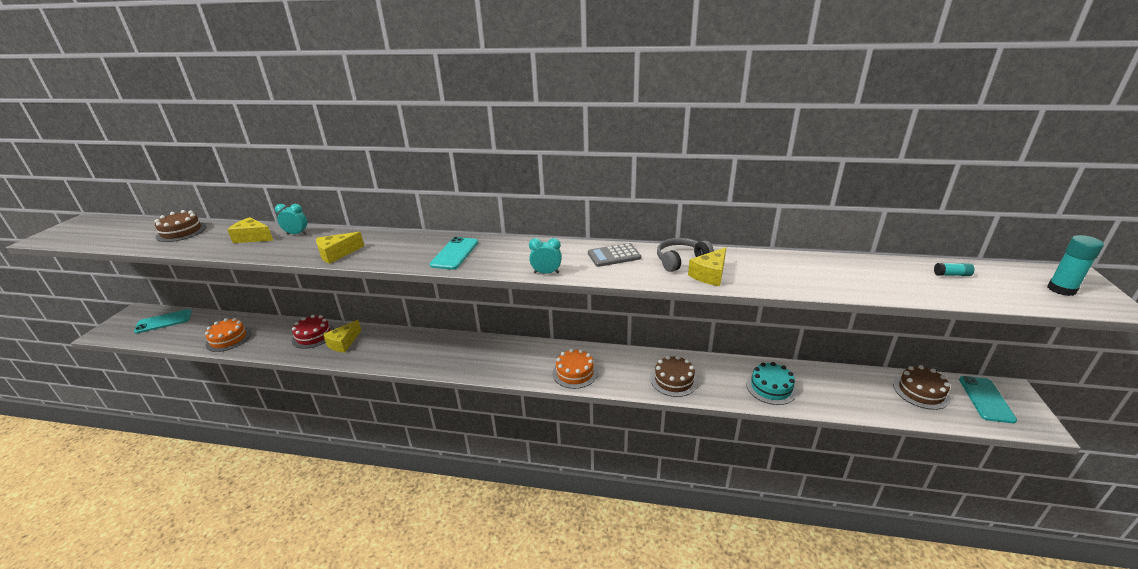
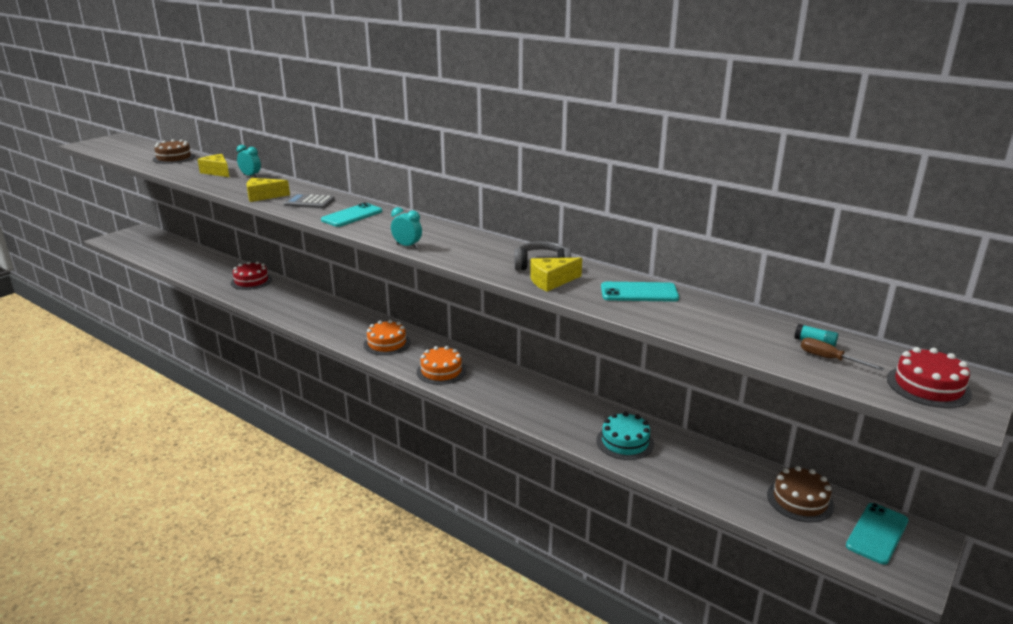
camera: 25 degrees right, 5 degrees down
turquoise phone [134,309,191,333] -> turquoise phone moved to [601,282,679,302]
orange cake [205,318,251,352] -> orange cake moved to [364,320,411,355]
yellow cheese [323,320,362,353] -> none
grey calculator [588,243,641,267] -> grey calculator moved to [284,194,335,208]
brown cake [651,356,698,397] -> none
turquoise glue stick [1047,235,1104,296] -> red cake [887,347,972,408]
none -> brown screwdriver [801,338,884,371]

